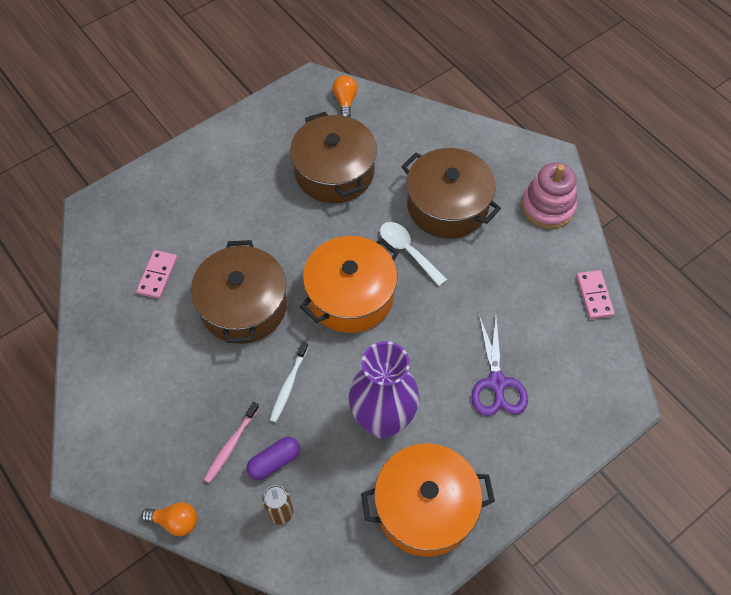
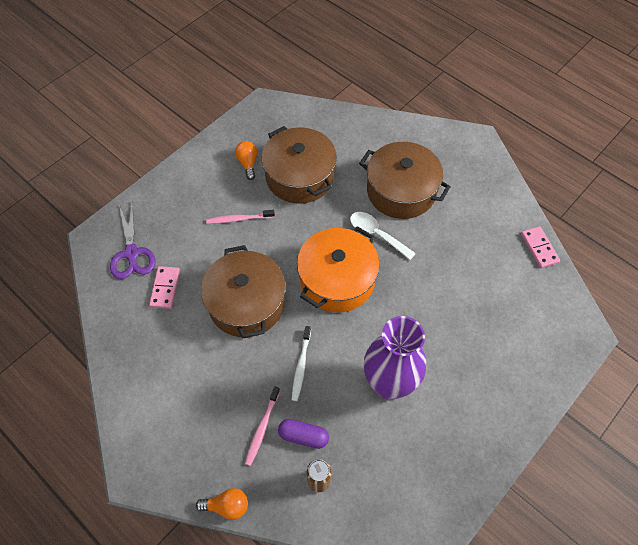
camera: 10 degrees left, 0 degrees up
purple capsule [247,437,300,480] -> purple capsule turned 60 degrees clockwise [278,419,329,449]
orange light bulb [333,75,358,117] -> orange light bulb moved to [235,141,257,180]
orange pot [361,443,495,557] -> none
purple scissors [471,315,528,416] -> purple scissors moved to [110,201,156,279]
pink stacking toy [521,162,577,229] -> none
none -> pink toothbrush [206,210,275,224]

